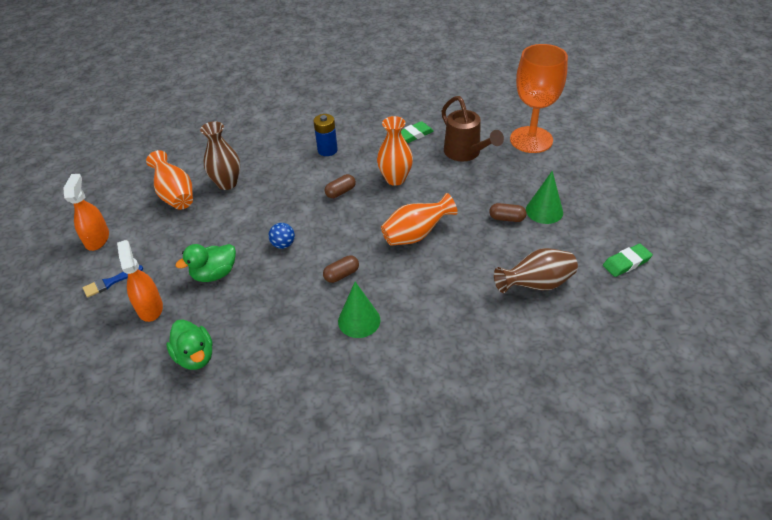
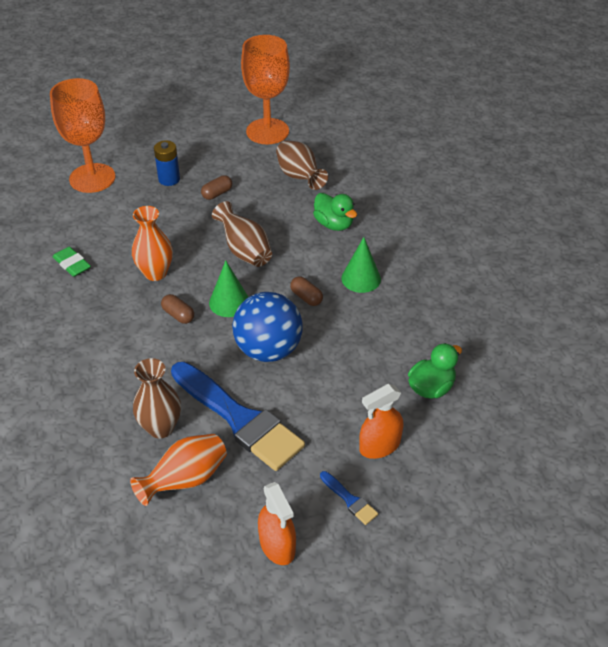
camera: 100 degrees left, 0 degrees up
orange spray bottle [63,174,109,251] -> orange spray bottle turned 105 degrees counterclockwise [258,482,296,565]
green duck [176,244,236,282] -> green duck moved to [313,193,357,231]
blue ball [268,223,295,249] -> blue ball [232,292,303,362], size x2.37
blue battery [314,114,338,156] -> blue battery moved to [154,140,180,186]
orange vase [381,193,457,246] -> brown vase [212,201,272,267]
brown watering can [442,96,504,161] -> none
brown capsule [489,203,526,222] -> brown capsule turned 45 degrees clockwise [201,175,232,200]
green cone [526,171,563,224] -> green cone moved to [209,261,248,317]
green eraser [603,244,653,277] -> orange goblet [241,35,290,144]
none -> blue brush [171,362,305,471]

